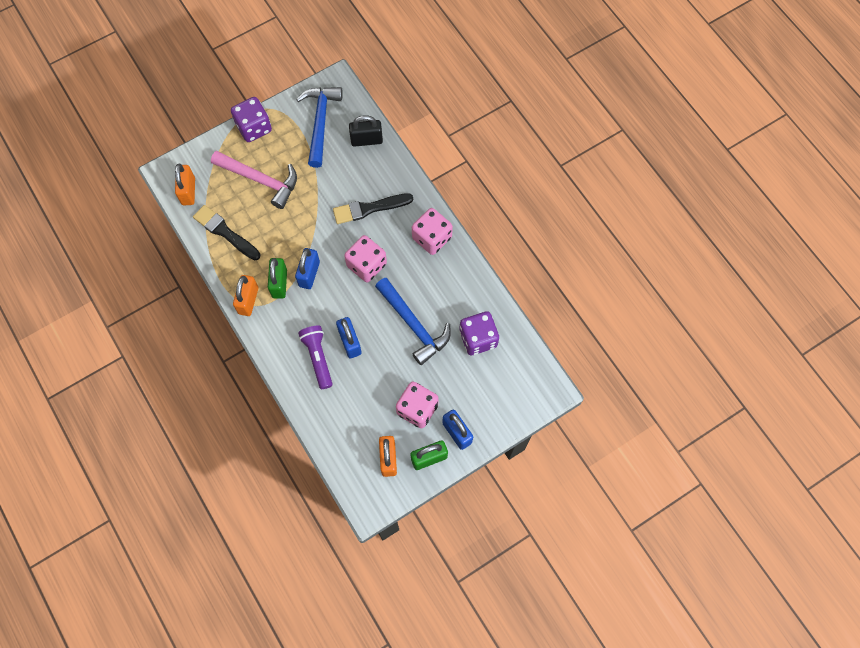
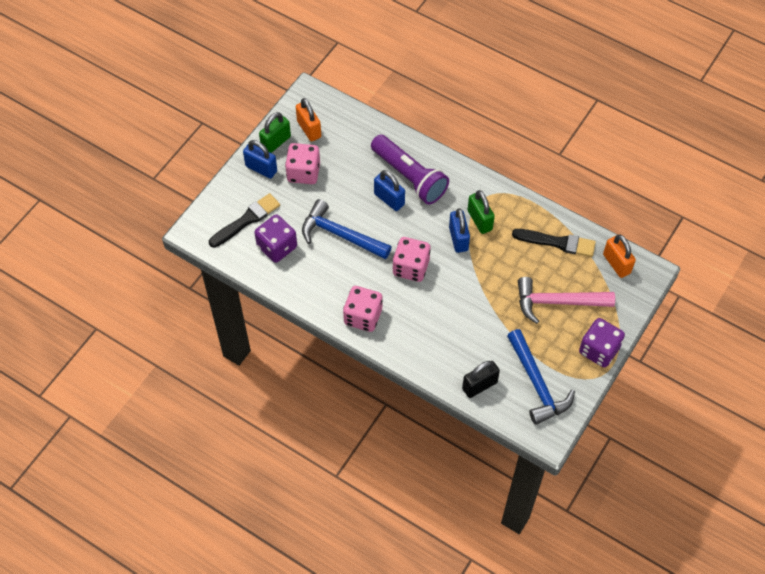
camera: 155 degrees right, 10 degrees down
orange padlock [233,275,258,316] -> none
purple flashlight [298,326,332,389] -> purple flashlight [371,134,449,205], size x1.52
black brush [333,193,413,224] -> black brush moved to [209,193,280,248]

